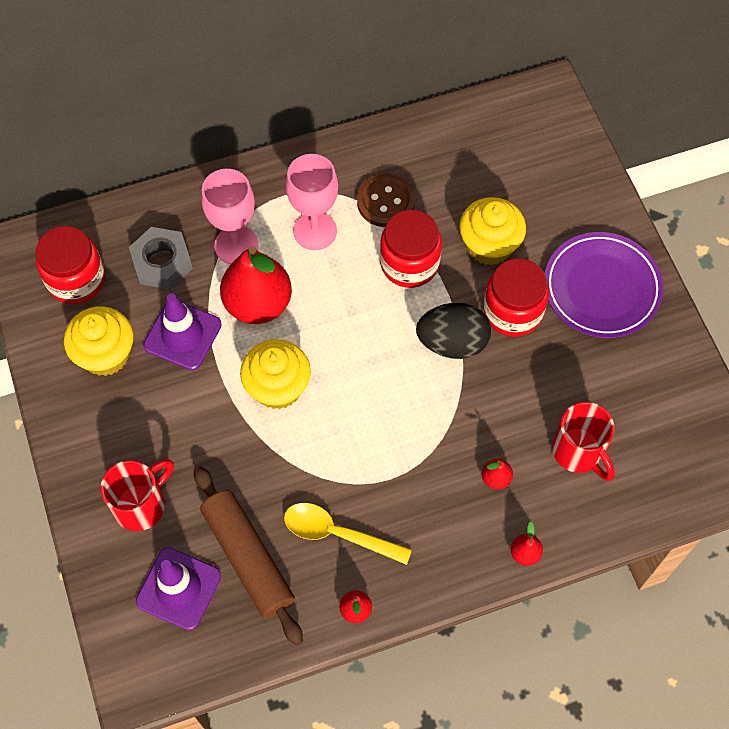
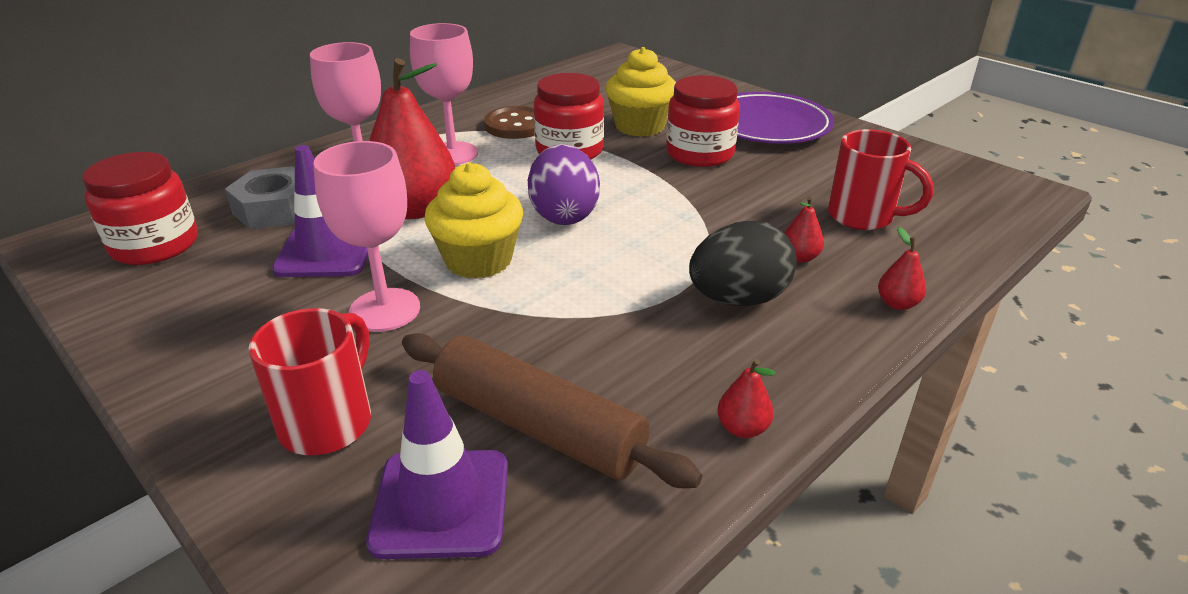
camera: 25 degrees left, 30 degrees down
yellow cupcake [64,306,134,376] -> none
yellow spoon [284,503,412,565] -> none
black egg [416,303,491,359] -> black egg moved to [689,221,797,306]
none -> pink goblet [314,141,420,332]
none -> purple egg [528,144,600,225]

